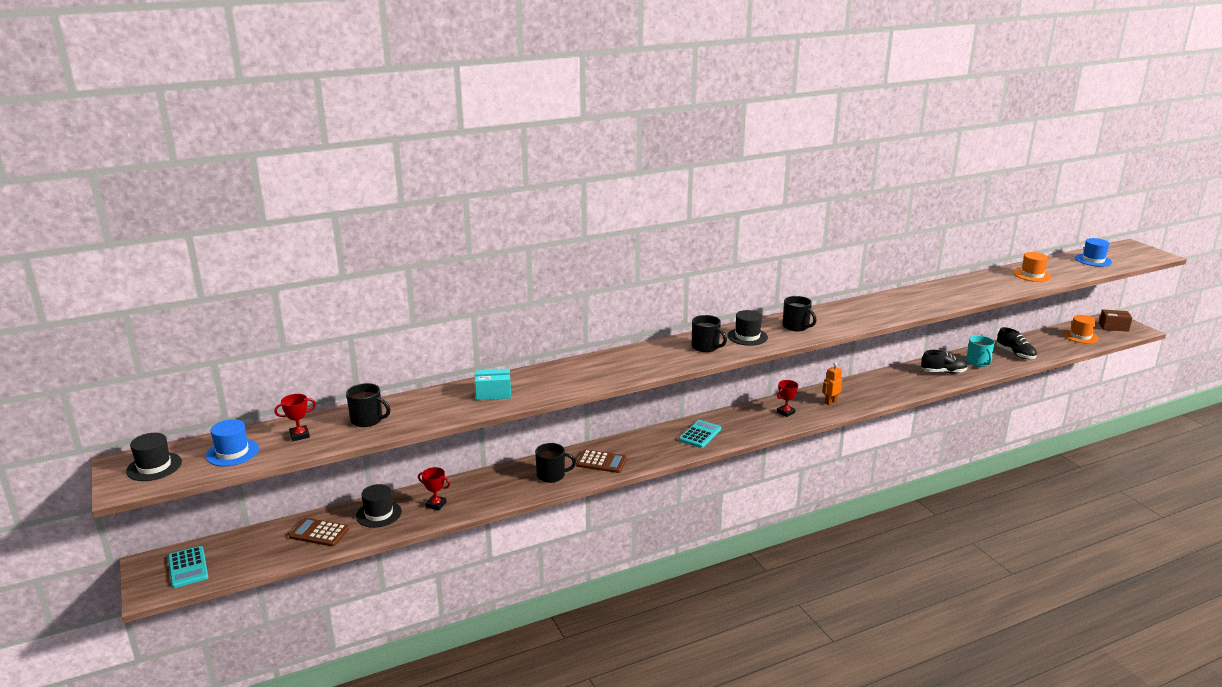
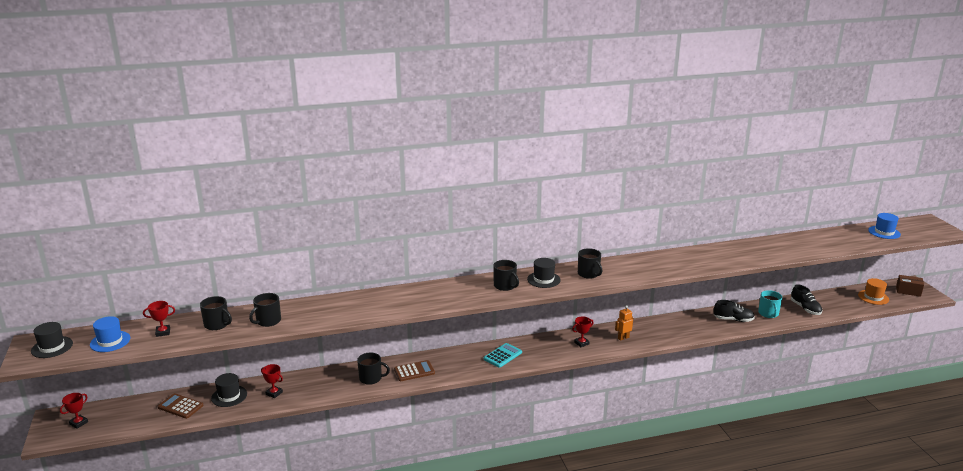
camera: 10 degrees right, 0 degrees up
turquoise calculator [168,546,208,588] -> red trophy [60,393,88,429]
turquoise box [475,369,511,400] -> none
brown calculator [576,450,627,473] -> brown calculator turned 45 degrees counterclockwise [394,360,435,381]
orange hat [1014,252,1051,282] -> none
none -> black mug [249,293,281,327]

